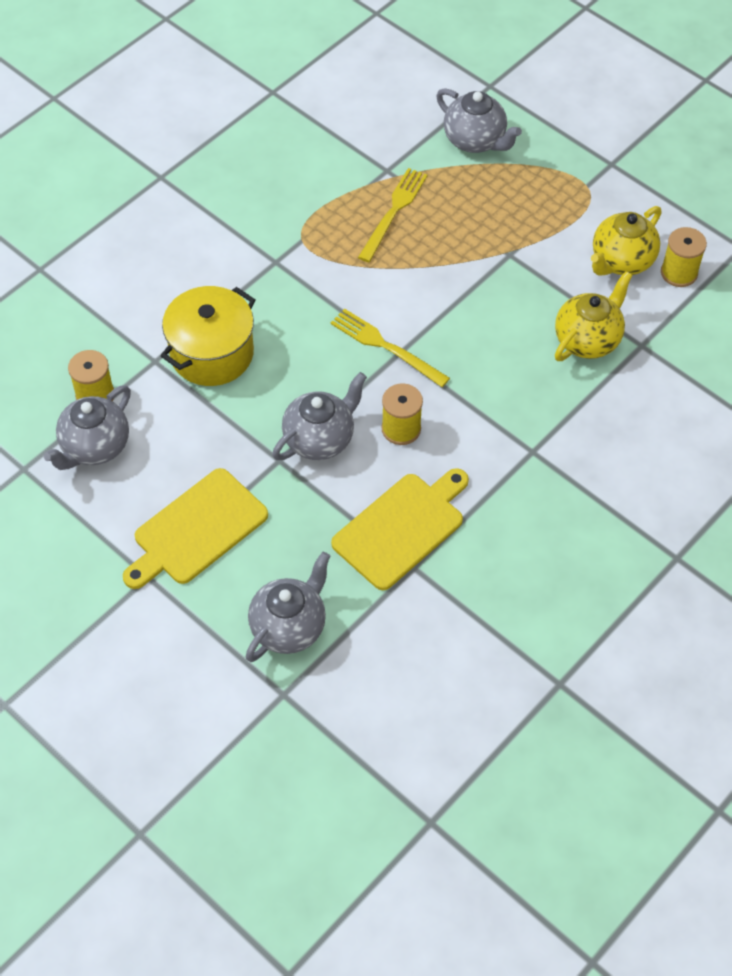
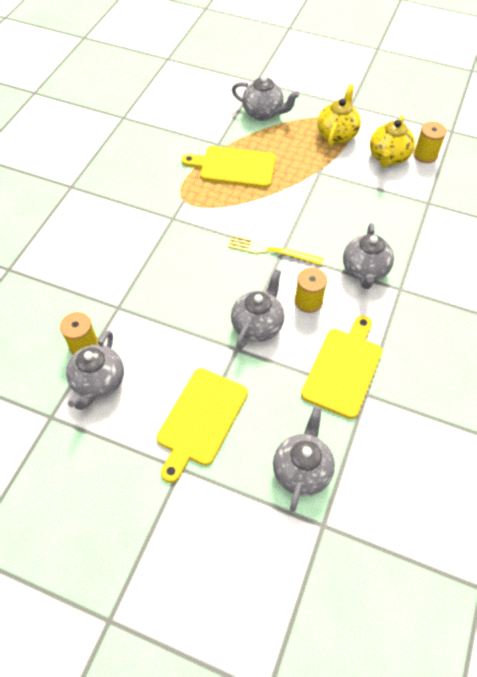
camera: 20 degrees left, 0 degrees up
yellow pot [161,286,256,386] -> none
yellow fork [358,168,428,262] -> yellow cutting board [182,146,276,188]
yellow teapot [555,271,633,361] -> yellow teapot moved to [317,85,361,147]
none -> grey teapot [343,223,394,289]

